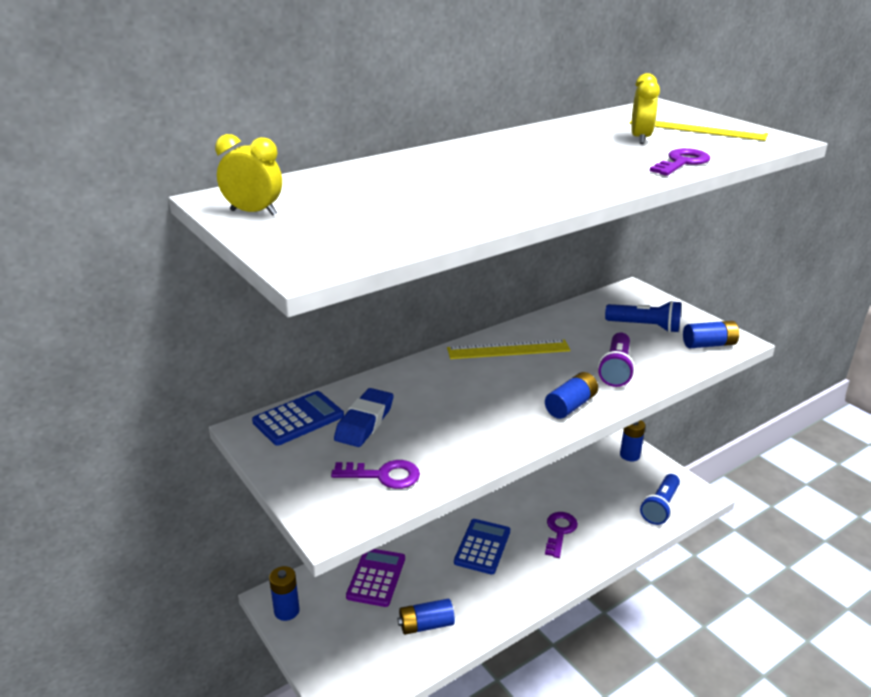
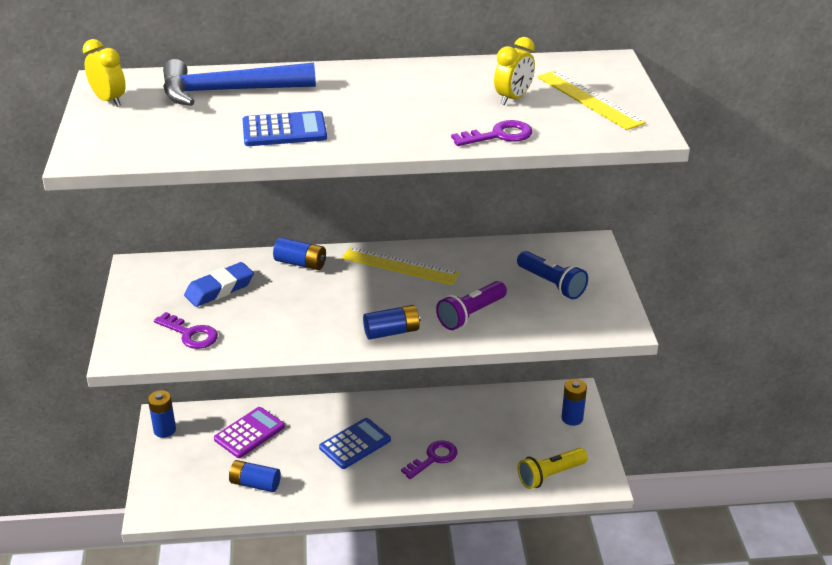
camera: 30 degrees right, 5 degrees up
blue calculator [252,391,344,446] -> blue calculator moved to [242,111,327,146]
blue flashlight [640,474,680,525] -> yellow flashlight [518,448,588,489]
blue battery [683,321,739,348] -> blue battery moved to [273,237,326,270]
none -> blue hammer [163,59,316,106]

